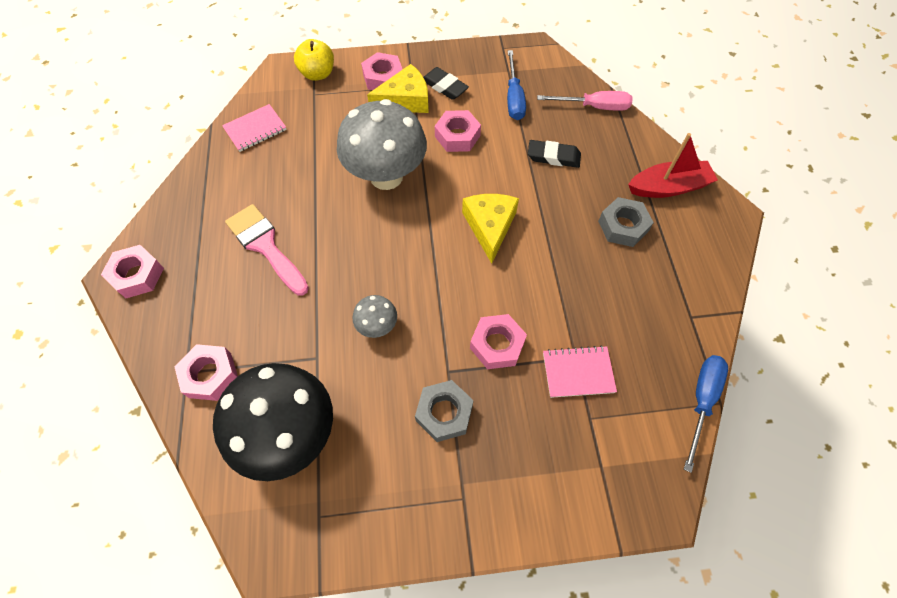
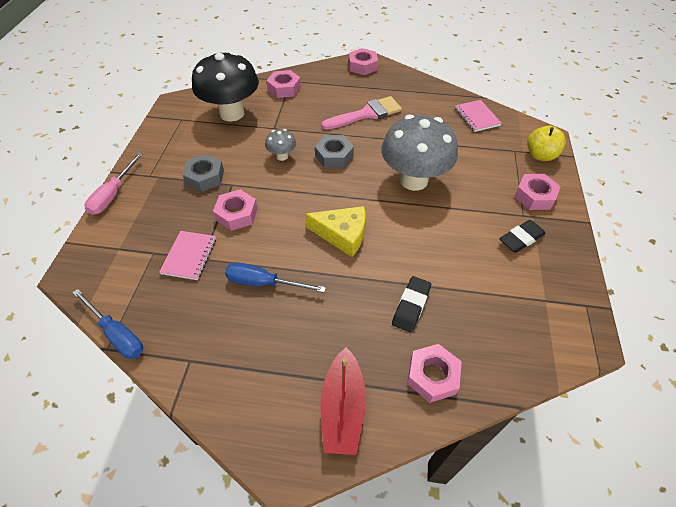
camera: 105 degrees right, 10 degrees down
yellow cheese [367,64,429,113] -> none
pink nut [435,110,481,152] -> pink nut moved to [407,344,462,403]
blue screwdriver [507,50,526,120] -> blue screwdriver moved to [225,262,326,293]
pink screwdriver [537,91,633,111] -> pink screwdriver moved to [85,153,143,215]
grey nut [598,197,654,247] -> grey nut moved to [315,135,354,168]

